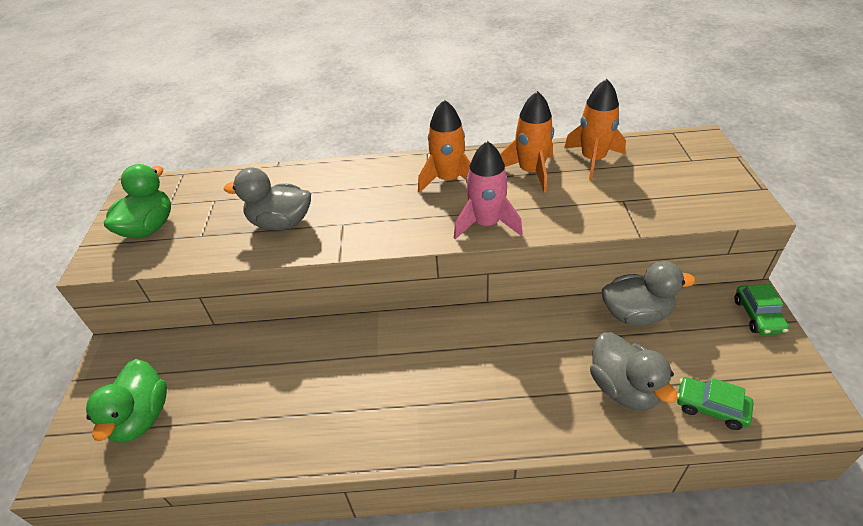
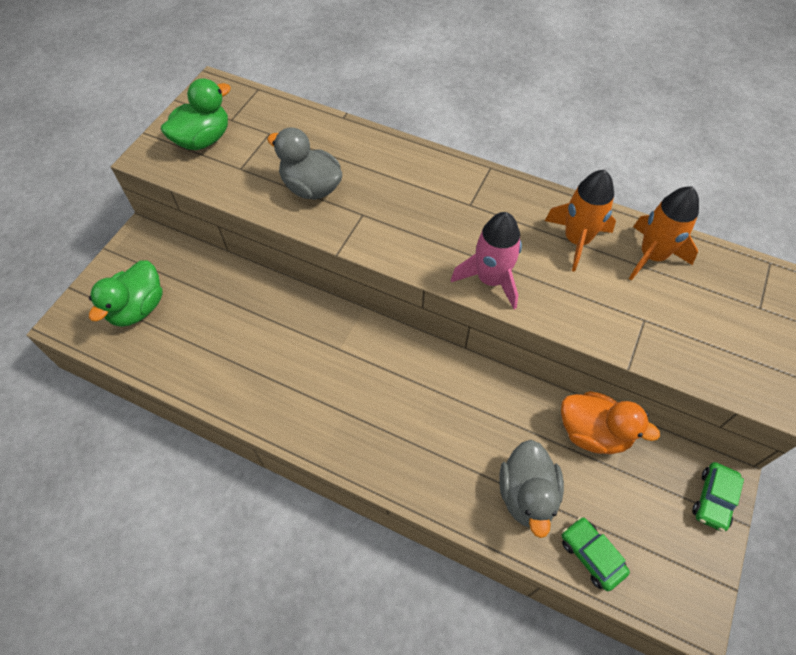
camera: 25 degrees right, 15 degrees up
orange rocket [418,100,471,193] -> none
grey duck [602,261,695,326] -> orange duck [561,391,660,454]

